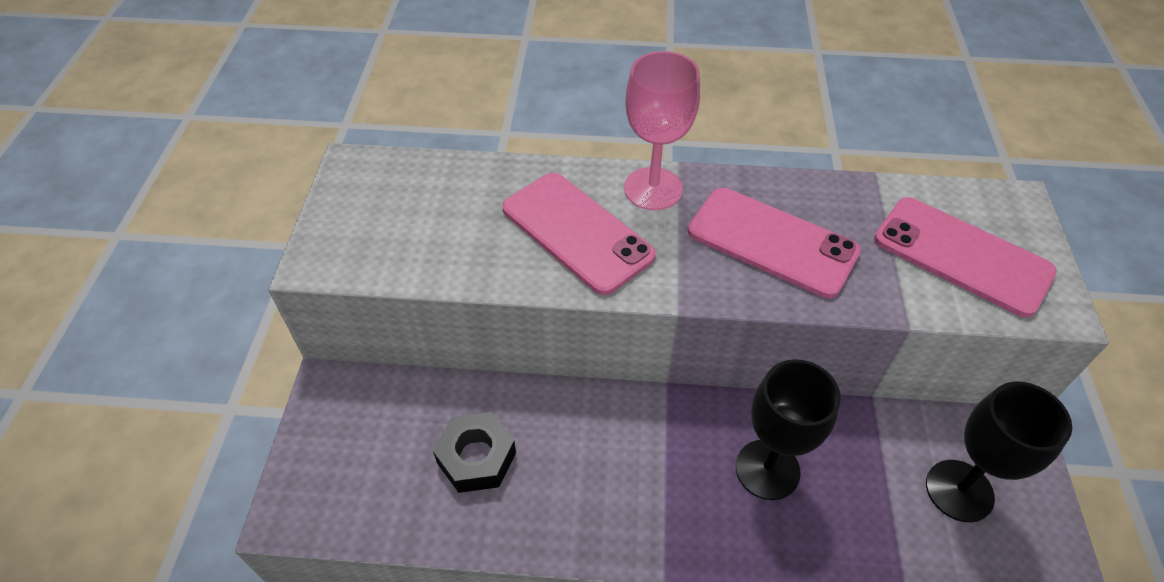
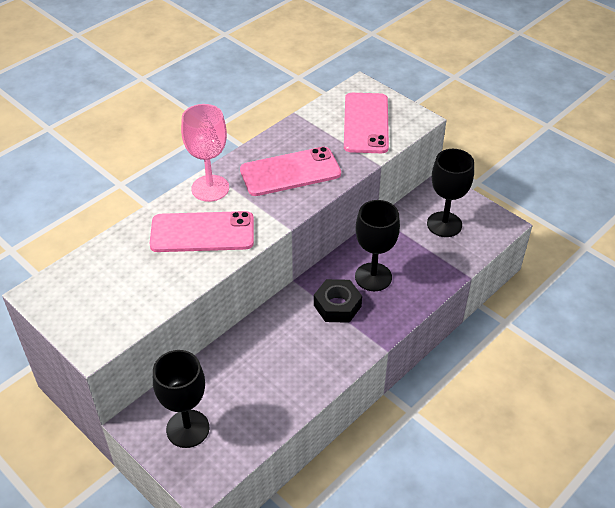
camera: 50 degrees left, 5 degrees down
black nut [433,412,516,493] -> black nut moved to [314,279,362,323]
pink phone [874,197,1057,317] -> pink phone turned 75 degrees counterclockwise [344,93,389,153]
none -> black goblet [153,350,209,448]

